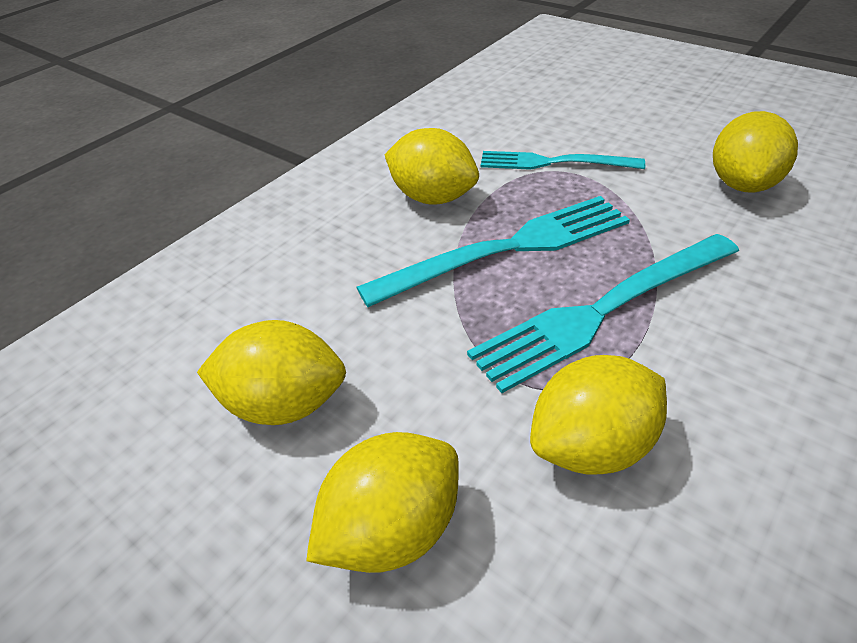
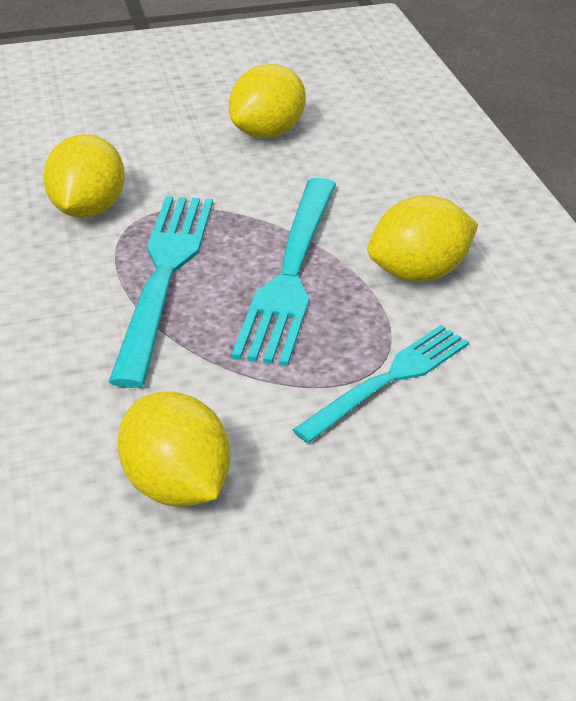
camera: 125 degrees right, 5 degrees down
yellow lemon [306,432,459,573] -> none

